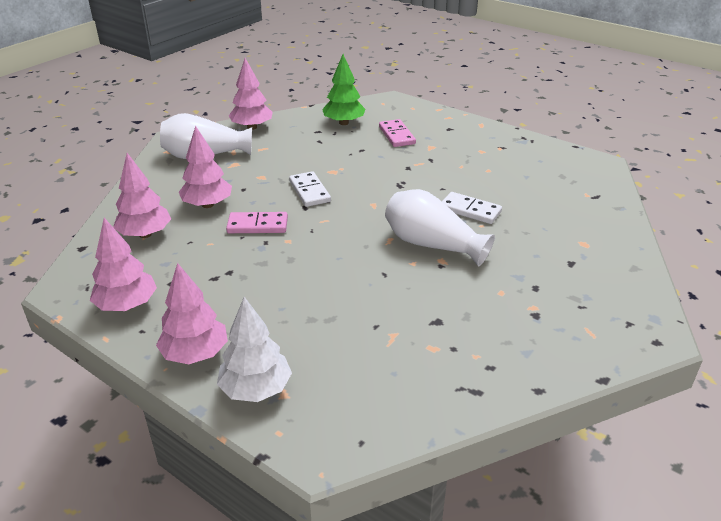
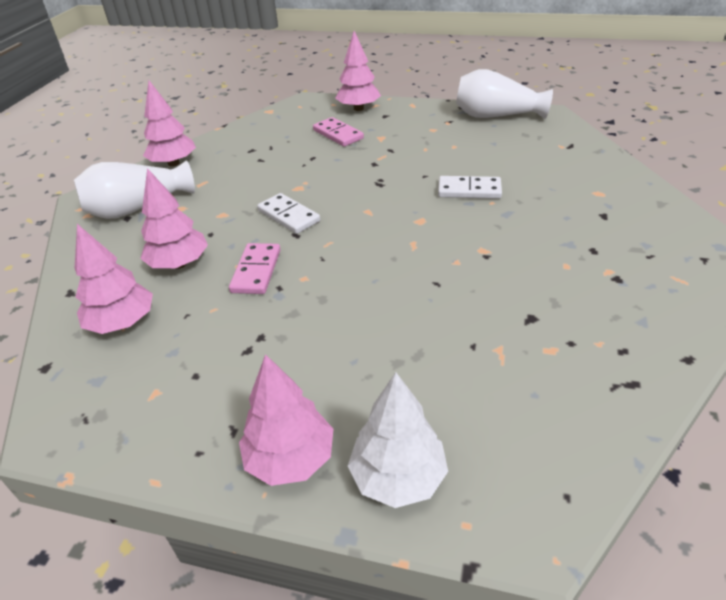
camera: 20 degrees left, 5 degrees up
pink tree [90,218,157,311] -> pink tree moved to [335,31,381,111]
pink domino [226,212,288,233] -> pink domino turned 60 degrees counterclockwise [229,243,281,294]
green tree [322,54,366,125] -> none
white vase [385,189,495,266] -> white vase moved to [456,69,553,119]

